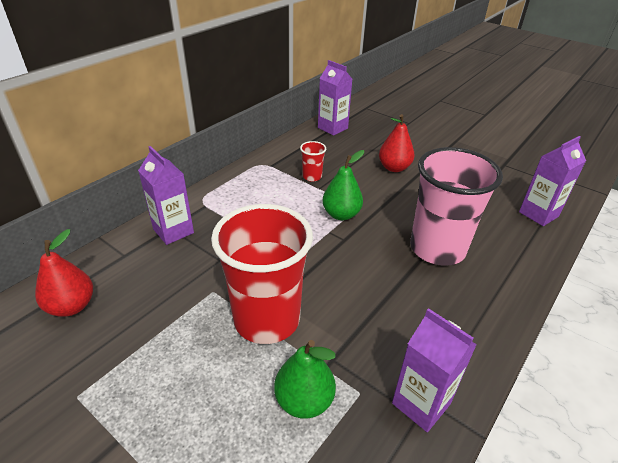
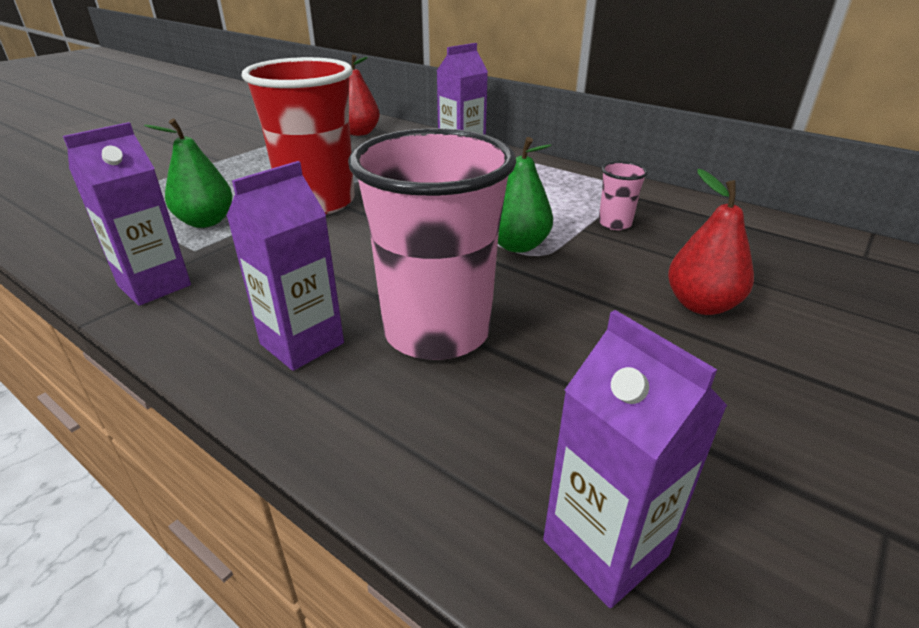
camera: 90 degrees right, 5 degrees down
red cup [300,141,326,181] -> pink cup [599,161,648,230]
purple carton [318,60,352,136] -> purple carton moved to [226,161,344,371]

